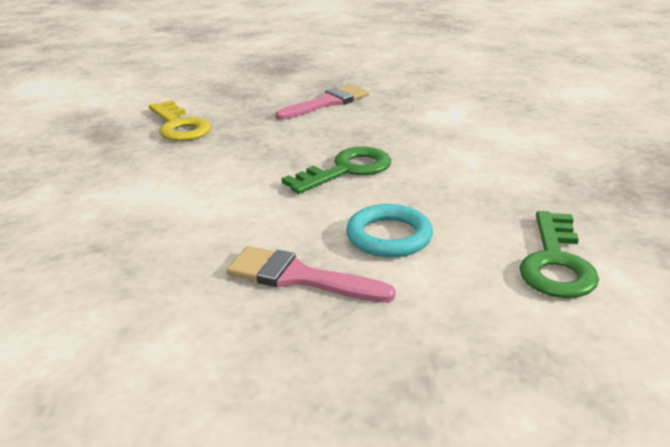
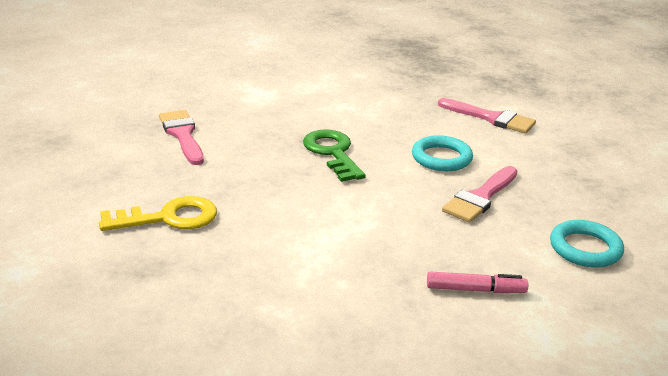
camera: 75 degrees left, 0 degrees up
green key [520,211,599,298] -> pink brush [438,98,536,133]
none -> pink marker [427,272,528,293]
none -> turquoise ring [550,220,624,267]

